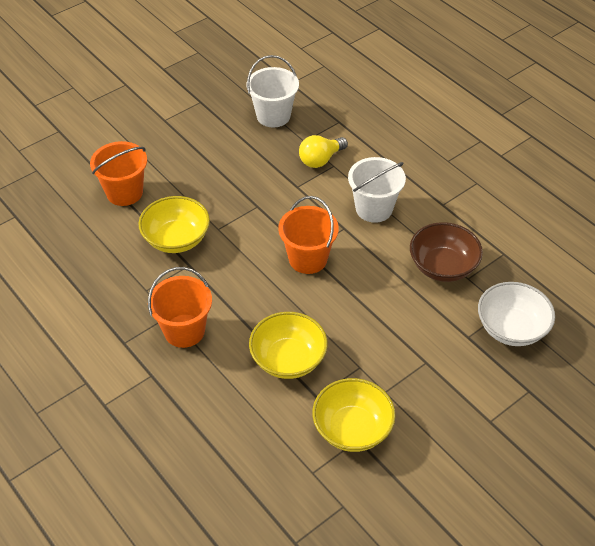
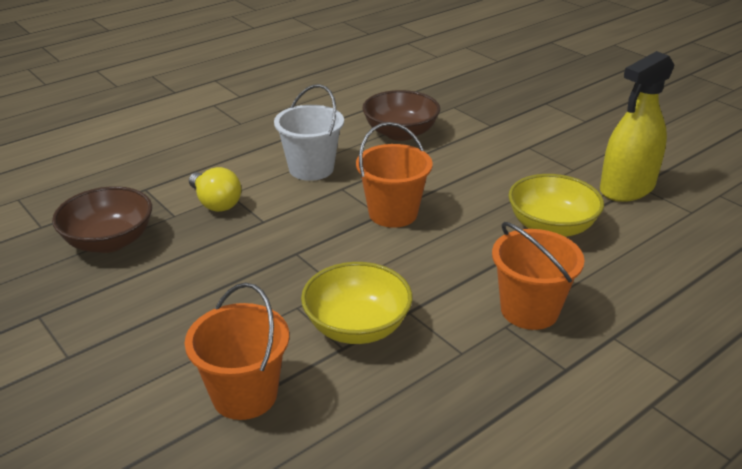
camera: 90 degrees left, 15 degrees down
white bucket [247,55,299,127] -> brown bowl [52,186,152,253]
yellow bowl [312,378,396,452] -> yellow spray bottle [600,51,675,202]
white bowl [478,282,555,346] -> none

